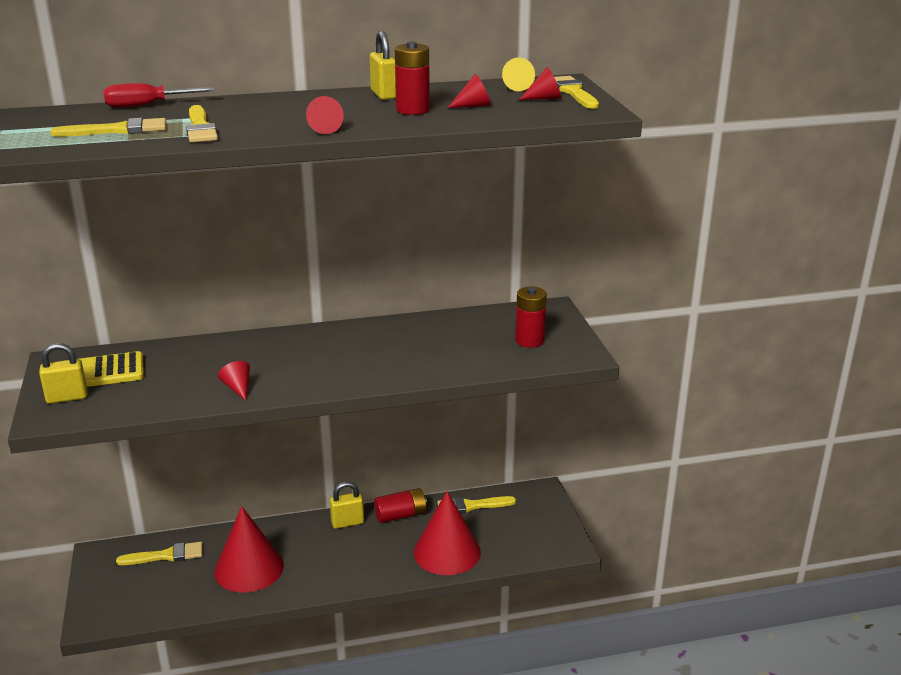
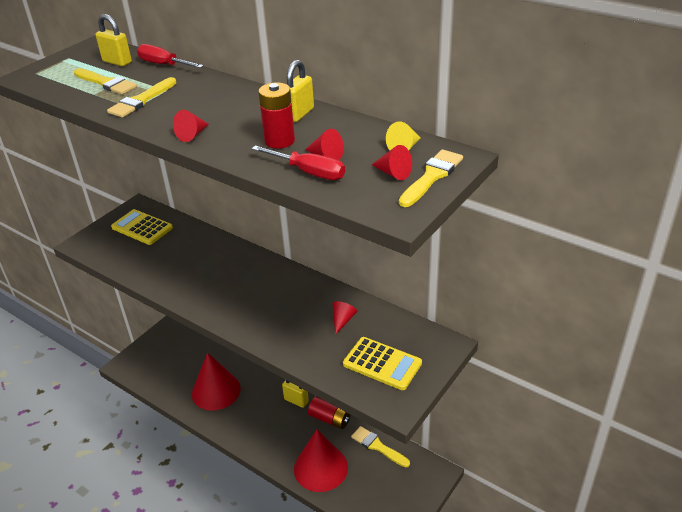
camera: 50 degrees right, 10 degrees up
yellow padlock [39,343,87,404] -> yellow padlock moved to [96,14,132,66]
yellow brush [116,542,203,565] -> none
red cone [218,361,250,401] -> red cone moved to [333,301,357,335]
red battery [515,287,547,348] -> yellow calculator [343,337,422,390]
none -> red screwdriver [252,145,345,180]

